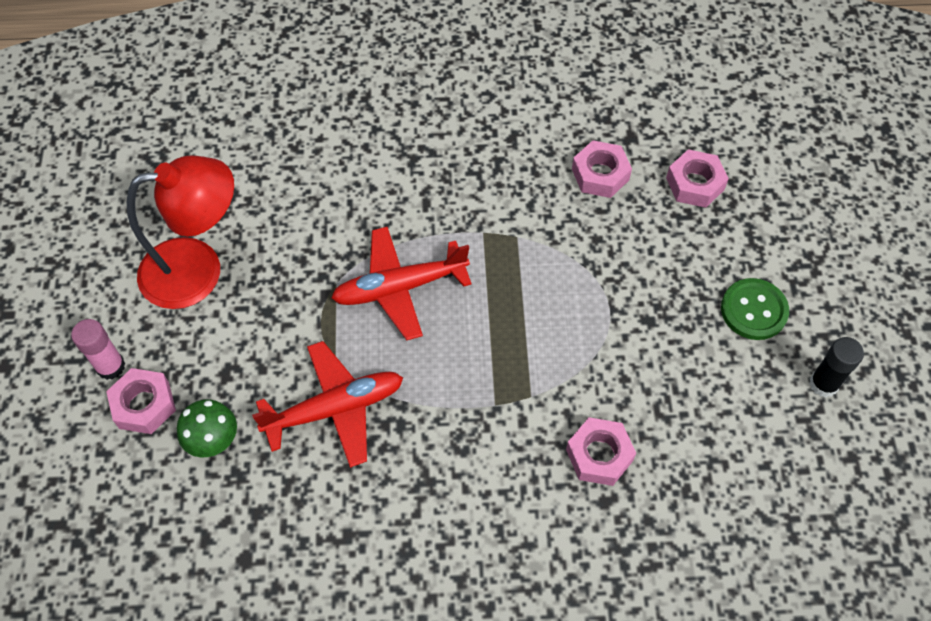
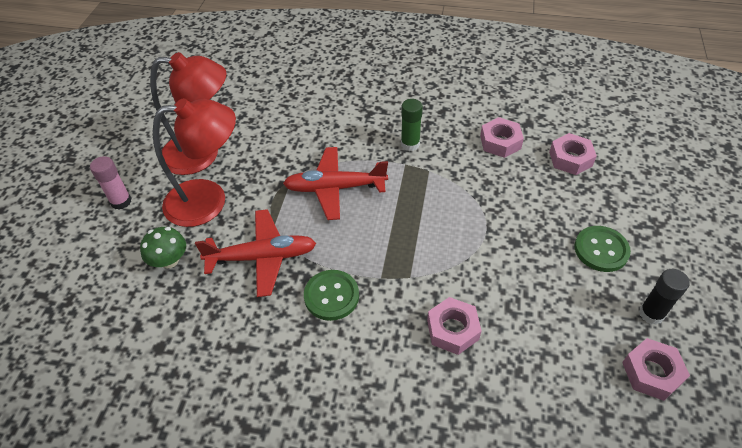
camera: 15 degrees right, 10 degrees down
pink nut [106,368,176,434] -> pink nut moved to [622,338,690,401]
none -> red lamp [153,98,236,227]
none -> green button [304,270,359,321]
none -> green glue stick [401,99,423,151]

